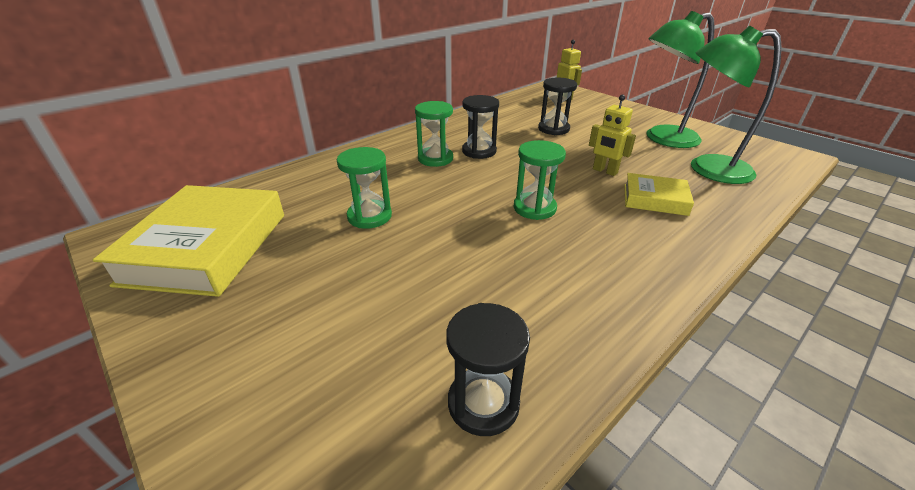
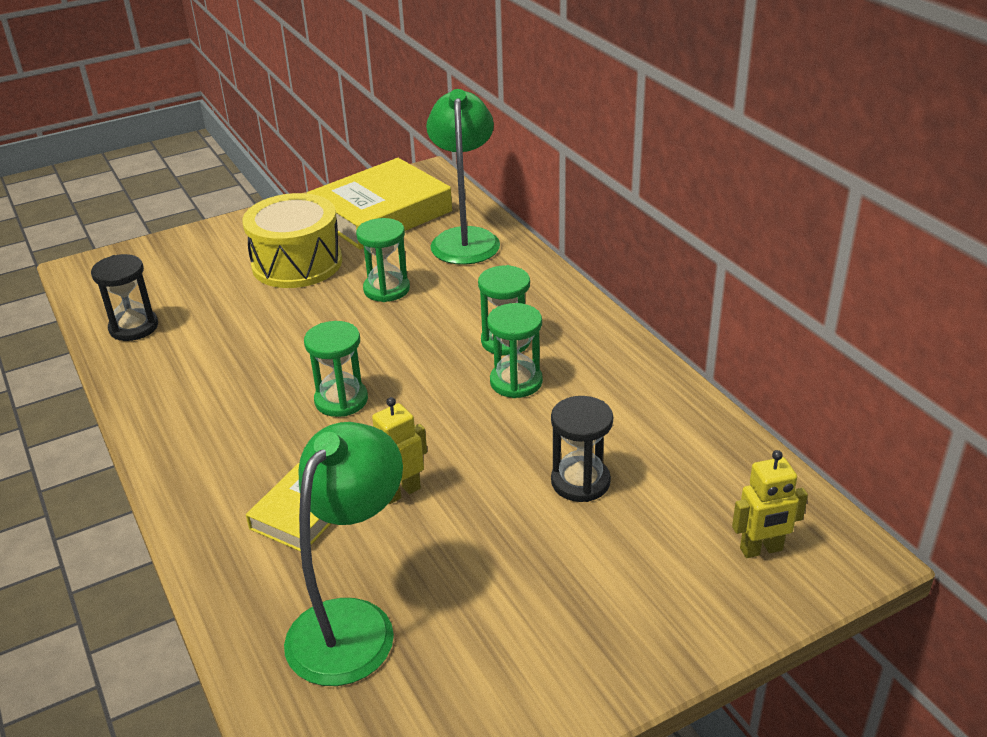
camera: 105 degrees right, 0 degrees up
yellow book [93,185,284,297] -> yellow book turned 60 degrees counterclockwise [307,158,452,250]
black hourglass [462,95,499,159] -> green hourglass [487,303,543,398]
green lamp [646,11,715,148] -> green lamp moved to [426,89,500,265]
none -> yellow drum [242,193,342,288]

